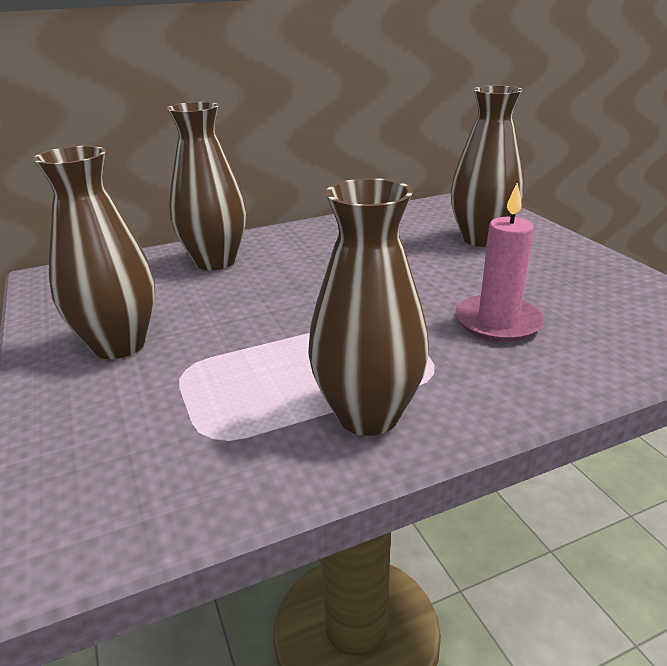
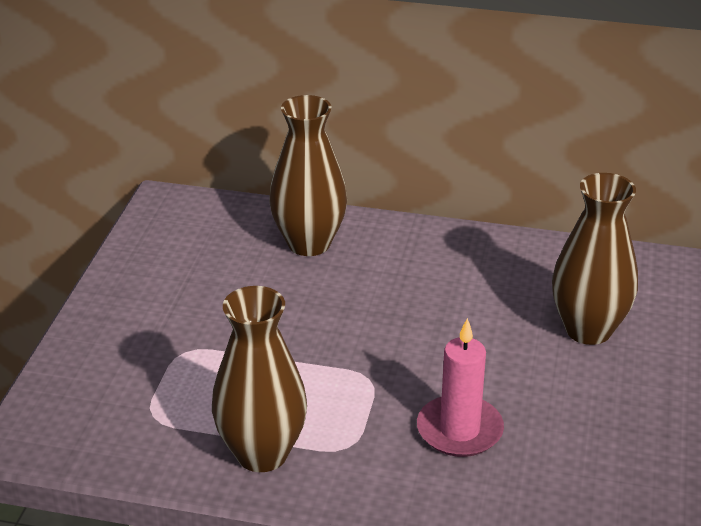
camera: 35 degrees right, 5 degrees up
brown vase [33,146,155,359] -> none

